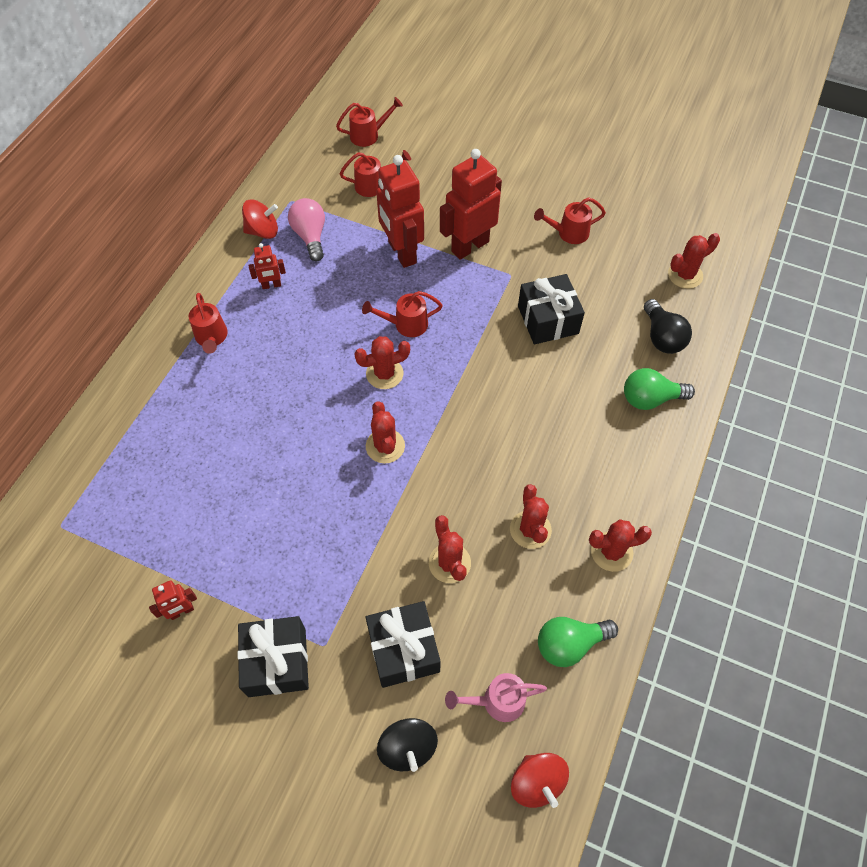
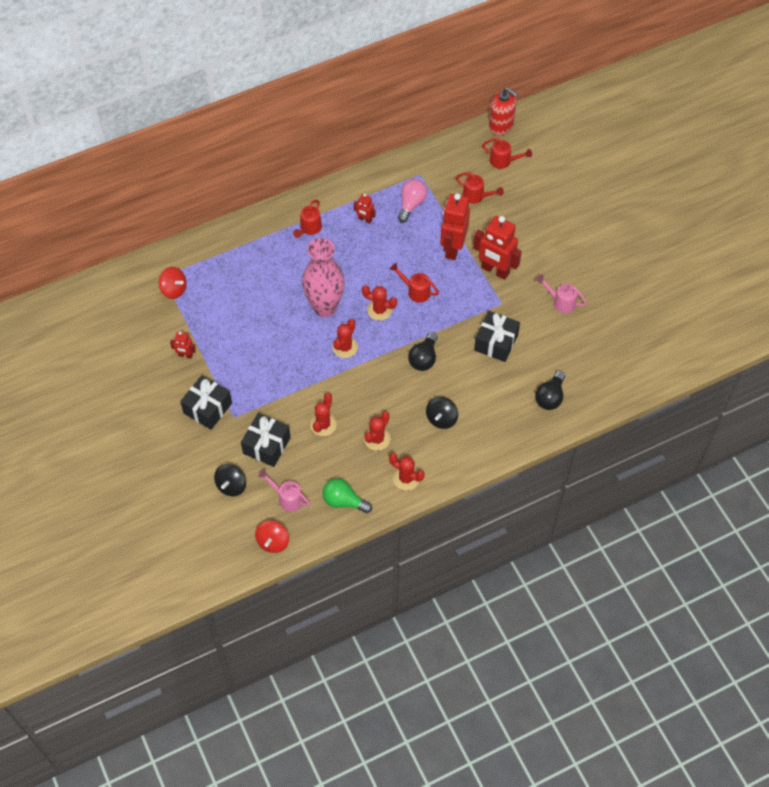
camera: 40 degrees right, 0 degrees up
red spinning top [242,200,278,239] -> red spinning top moved to [159,267,186,299]
red robot [440,149,502,260] -> red robot turned 150 degrees counterclockwise [473,216,522,280]
red watering can [534,197,606,244] -> pink watering can [536,274,587,313]
green light bulb [624,368,695,410] -> none
red cactus [668,233,720,289] -> none
none -> pink vase [302,238,345,317]
none -> black light bulb [408,332,438,371]
none -> black spinning top [426,397,458,429]
none -> red soap dispenser [489,87,518,135]

